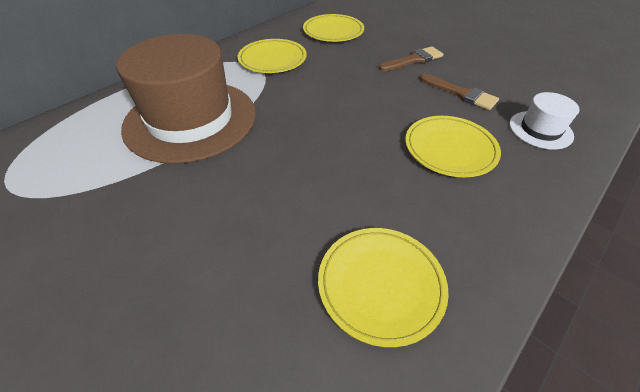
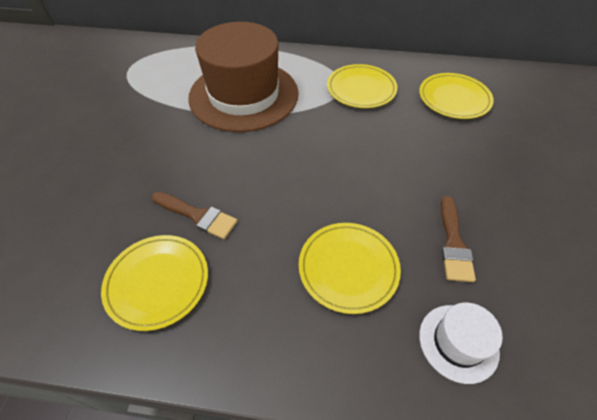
camera: 55 degrees right, 5 degrees up
brown brush [379,46,443,72] -> brown brush moved to [152,192,237,239]

